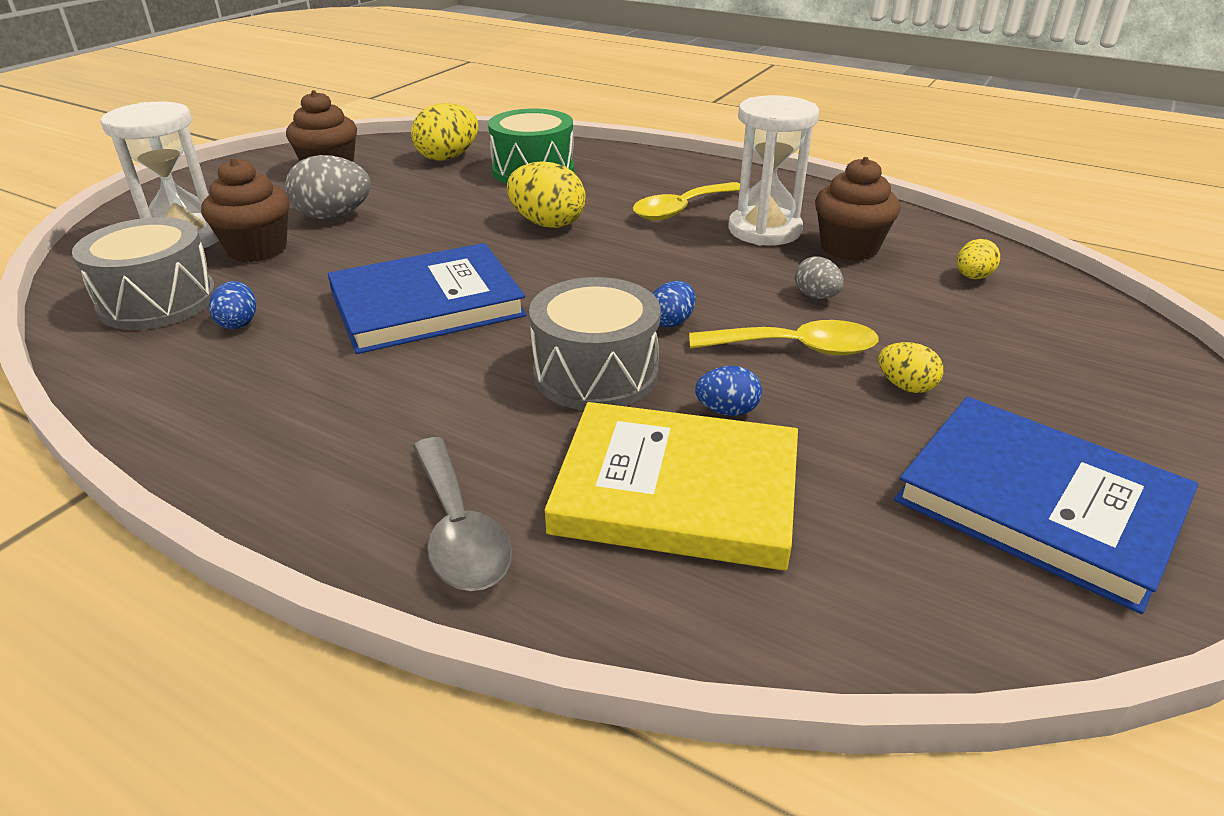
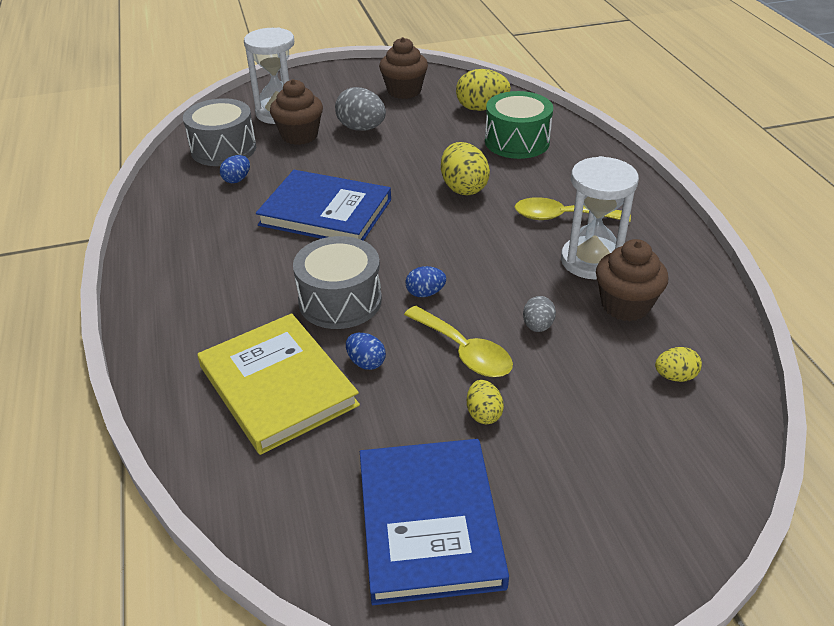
camera: 45 degrees right, 5 degrees up
grey spoon [413,437,512,591] -> none

